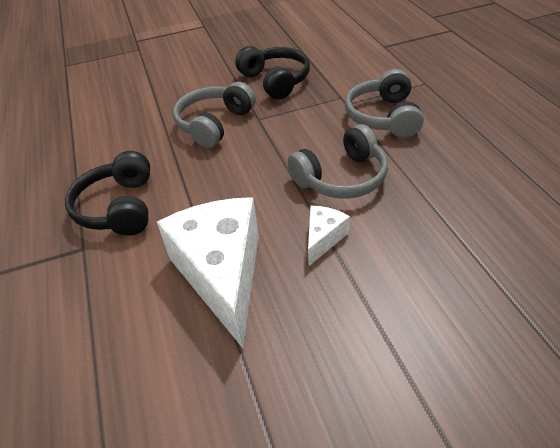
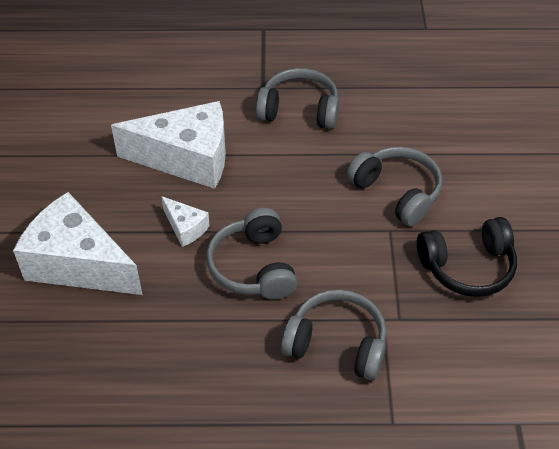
camera: 105 degrees right, 5 degrees up
black headphones [65,151,150,236] -> grey headphones [256,68,339,129]
none -> white cheese [13,192,143,295]

